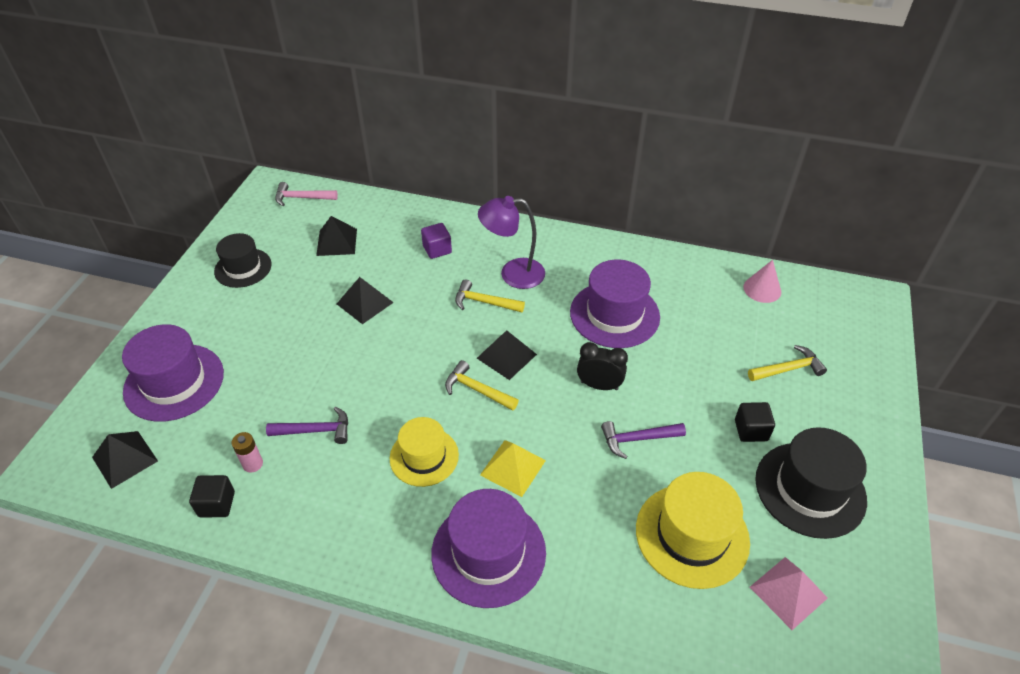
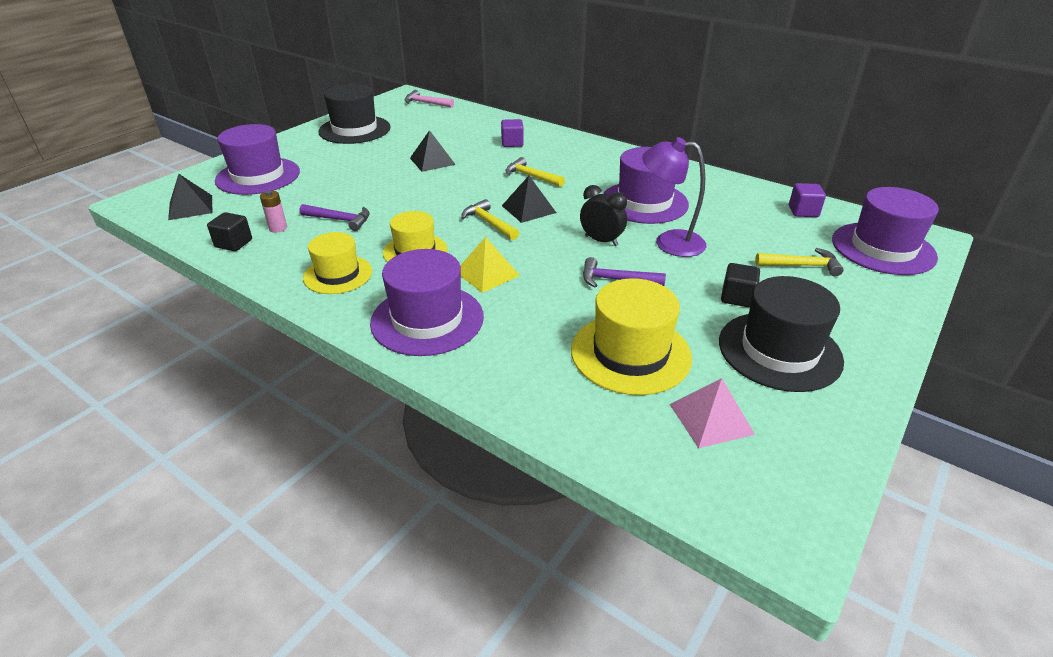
camera: 20 degrees right, 10 degrees down
black hat [214,233,272,288] -> black hat [318,84,391,144], size x1.52
black pyramid [316,216,357,256] -> none
purple lamp [478,196,545,289] -> purple lamp moved to [642,137,706,257]
pink cone [743,260,781,303] -> purple cube [789,183,826,217]
none -> yellow hat [303,232,372,294]
none -> purple hat [832,187,939,275]

